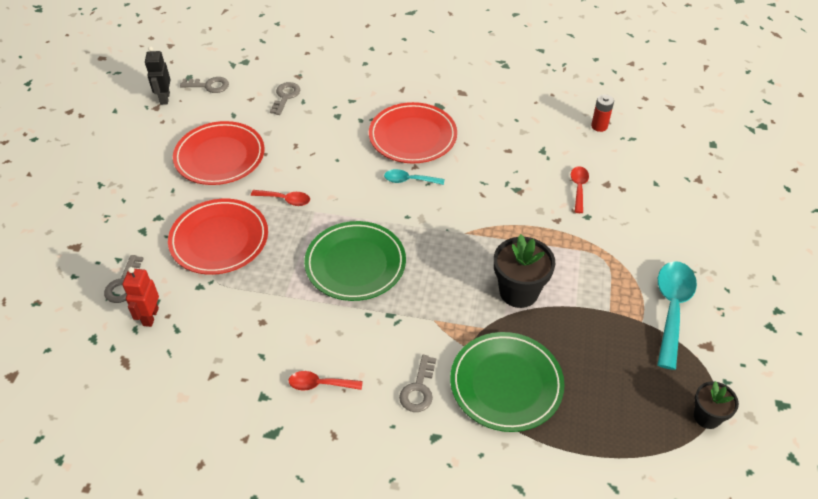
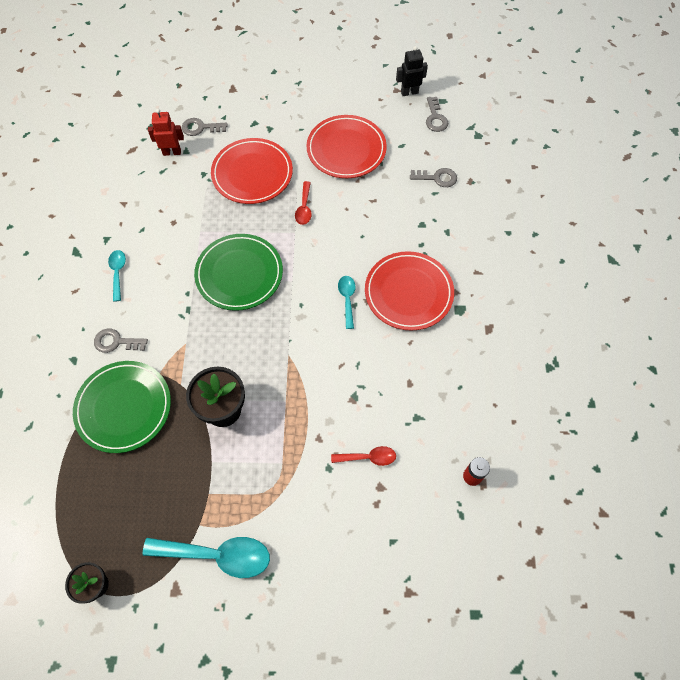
camera: 80 degrees right, 15 degrees up
red spoon [289,371,363,391] -> turquoise spoon [108,250,126,302]

